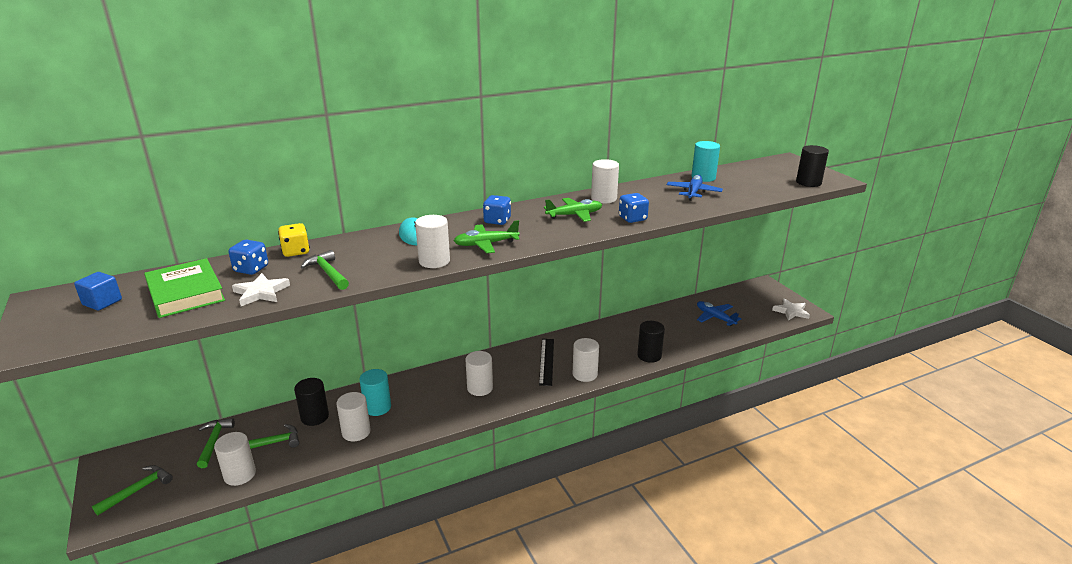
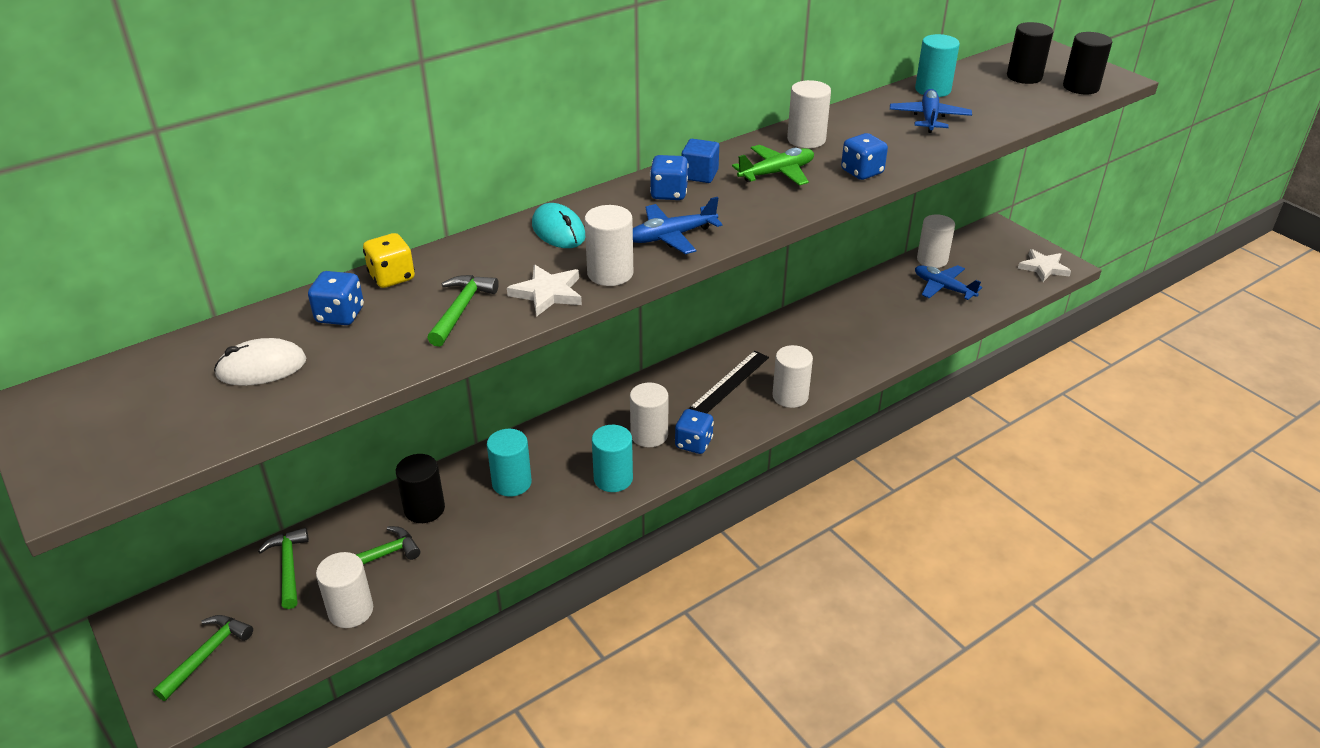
camera: 10 degrees left, 10 degrees up
blue cube [74,272,122,311] -> blue cube moved to [682,139,719,183]
green book [144,258,225,318] -> white mouse [214,338,306,386]
white star [232,273,290,306] -> white star moved to [507,265,582,317]
green hammer [301,250,349,290] -> green hammer turned 60 degrees clockwise [427,275,499,347]
white cylinder [337,392,371,441] -> white cylinder moved to [917,214,955,268]
green plane [454,220,520,253] -> blue plane [633,197,722,254]
black ruler [539,339,554,386] -> black ruler turned 45 degrees clockwise [689,351,769,413]
black cylinder [637,321,665,363] -> black cylinder moved to [1007,22,1053,84]
none -> turquoise cylinder [592,425,633,492]
none -> blue dice [675,409,714,454]

